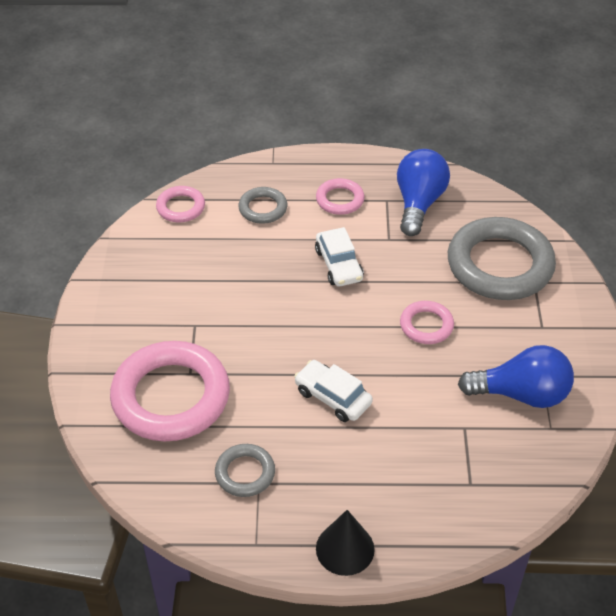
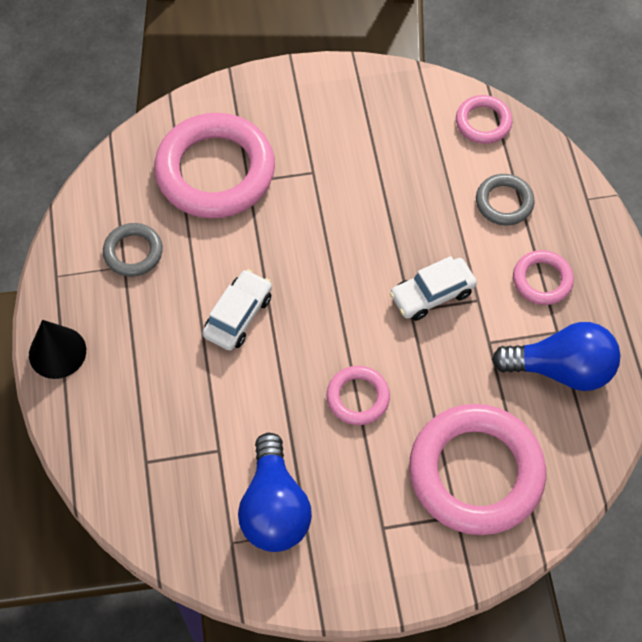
camera: 80 degrees right, 15 degrees up
grey ring [448,217,556,300] -> pink ring [409,404,546,535]

